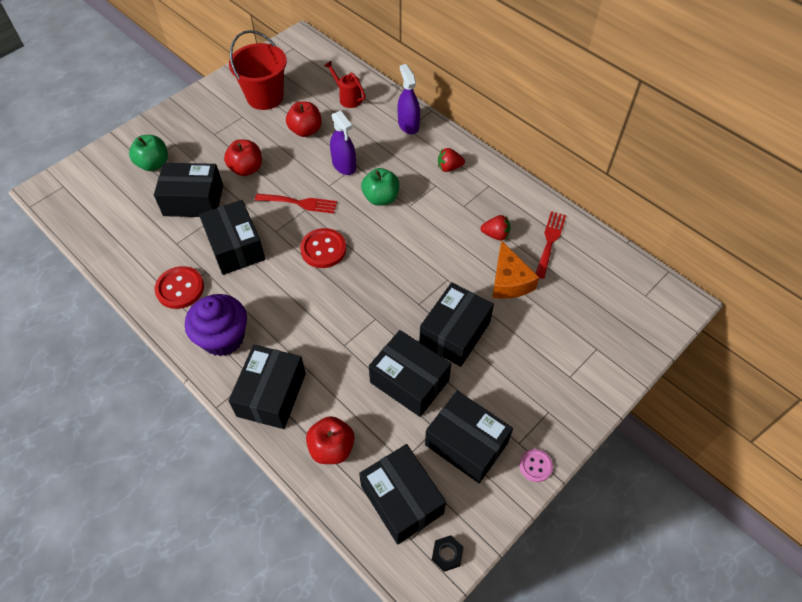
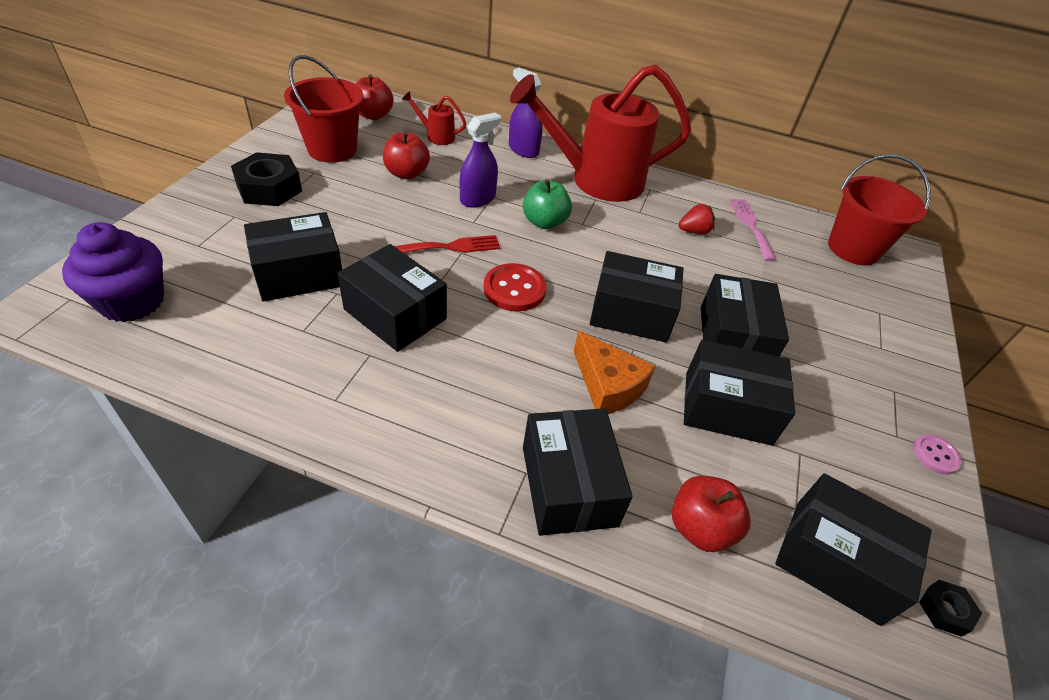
camera: 30 degrees left, 10 degrees down
green apple [129,135,168,171] -> none
red button [154,266,204,309] -> none
purple cupcake [185,294,247,356] -> purple cupcake moved to [62,222,164,322]
red apple [224,139,262,176] -> red apple moved to [356,75,394,120]
purple spray bottle [330,110,356,175] -> purple spray bottle turned 75 degrees counterclockwise [460,113,501,208]
black box [425,391,513,483] -> black box moved to [590,251,684,343]
red strawberry [438,148,465,172] -> red watering can [510,65,691,202]
orange cheese [492,241,539,299] -> orange cheese moved to [574,330,656,414]
red fork [535,211,566,279] -> pink fork [729,199,776,261]
none -> black nut [231,152,302,206]
none -> red bucket [828,154,930,265]

